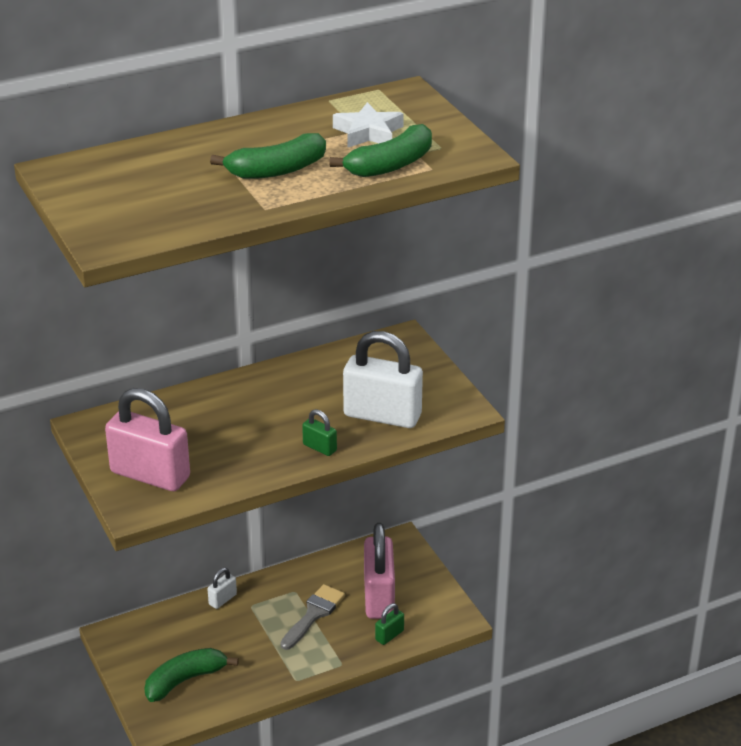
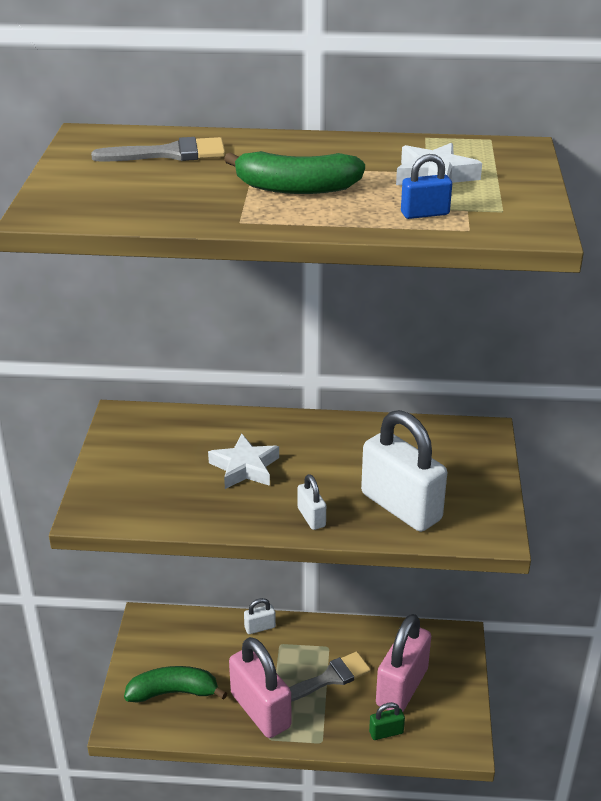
camera: 30 degrees right, 0 degrees up
pink padlock [105,388,190,491] -> pink padlock moved to [229,637,292,738]
green padlock [302,409,337,456] -> white padlock [297,474,326,530]
green banana [330,124,432,177] -> blue padlock [401,154,452,219]
none -> grey brush [91,137,225,162]
none -> white star [208,434,279,489]

